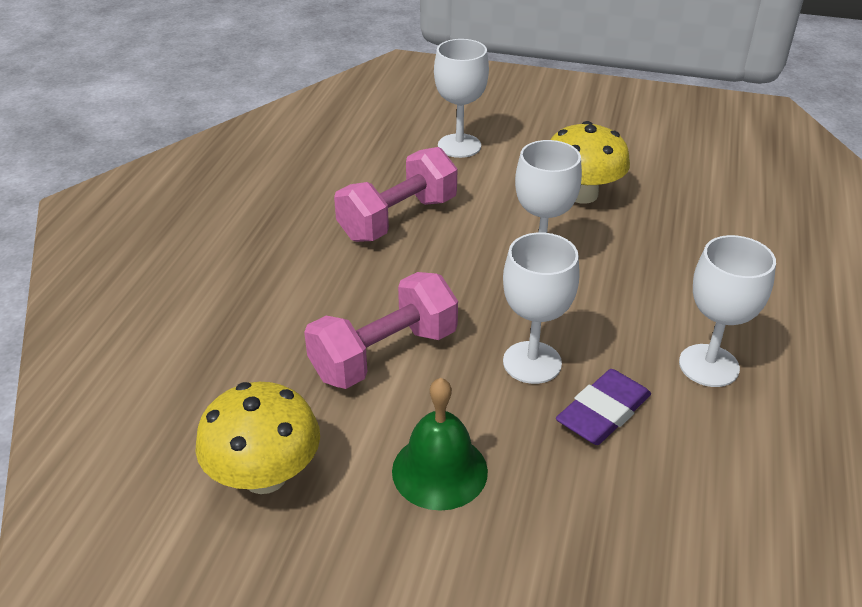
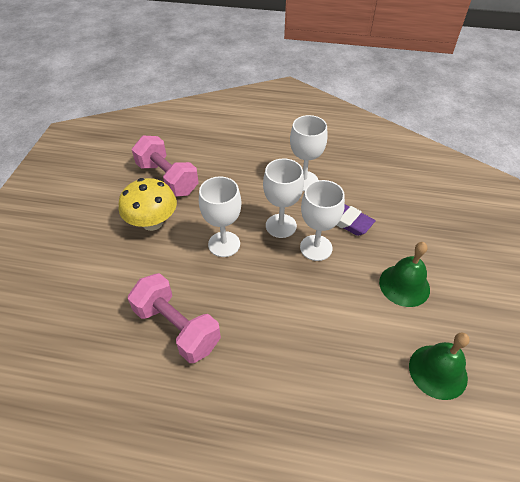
camera: 95 degrees left, 10 degrees up
yellow mushroom [195,382,320,494] -> green bell [409,333,470,400]
pink dumbbell [304,272,458,389] -> pink dumbbell moved to [132,136,198,197]
white goblet [434,39,489,158] -> white goblet moved to [263,158,304,238]

